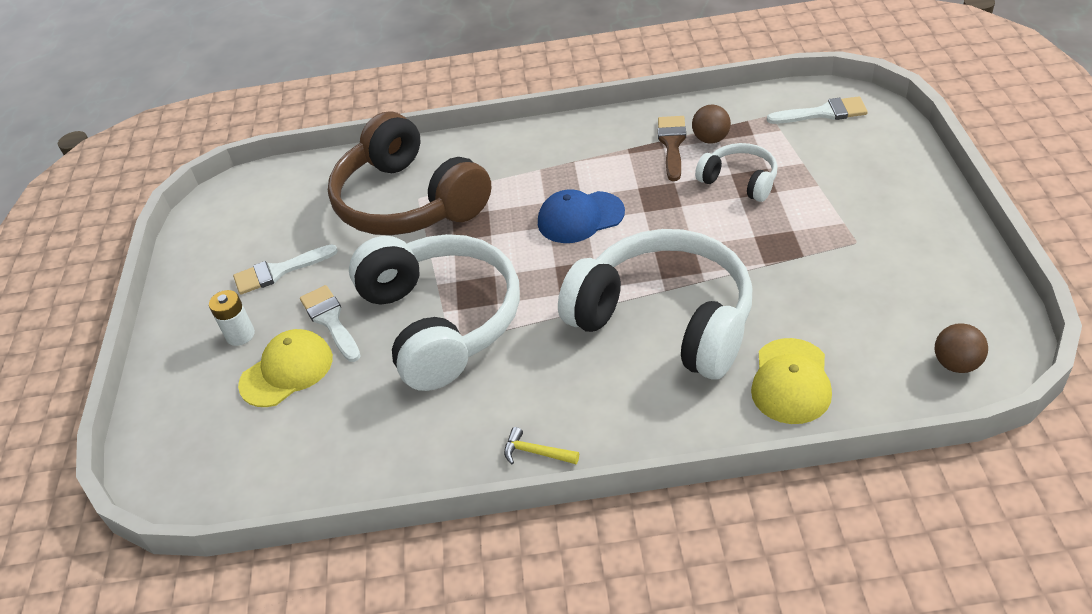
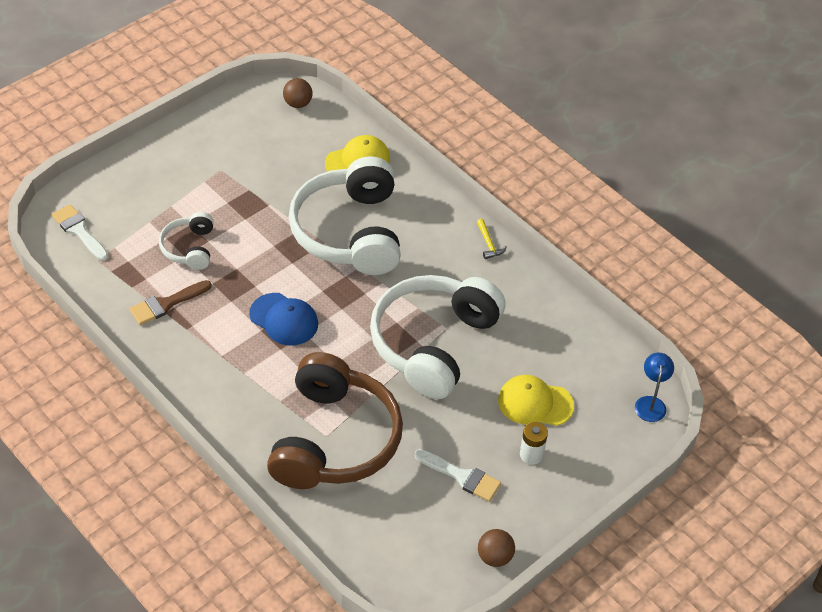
camera: 135 degrees left, 5 degrees up
white brush [300,285,360,362] -> none
brown ball [692,104,731,144] -> brown ball moved to [478,529,515,567]
none -> blue lamp [635,353,674,422]

